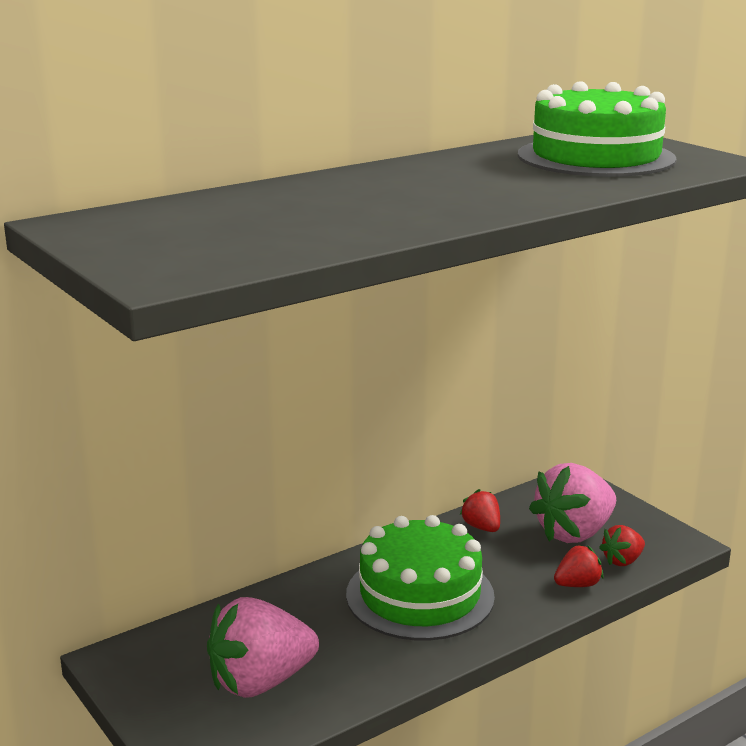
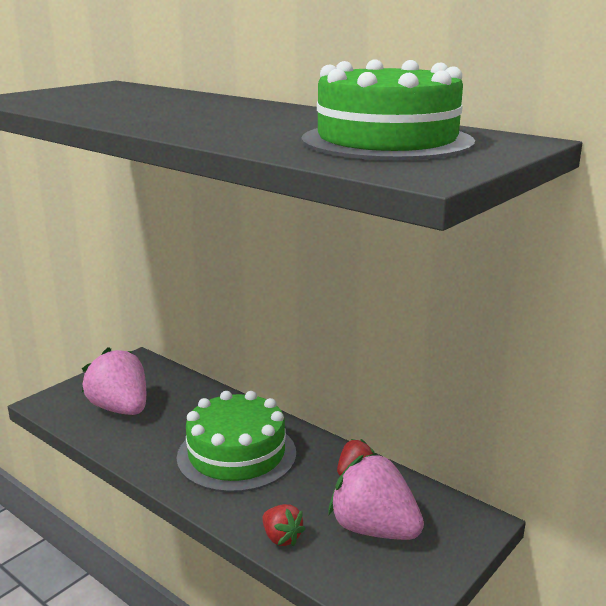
camera: 75 degrees right, 0 degrees up
red strawberry [599,525,645,566] -> none

